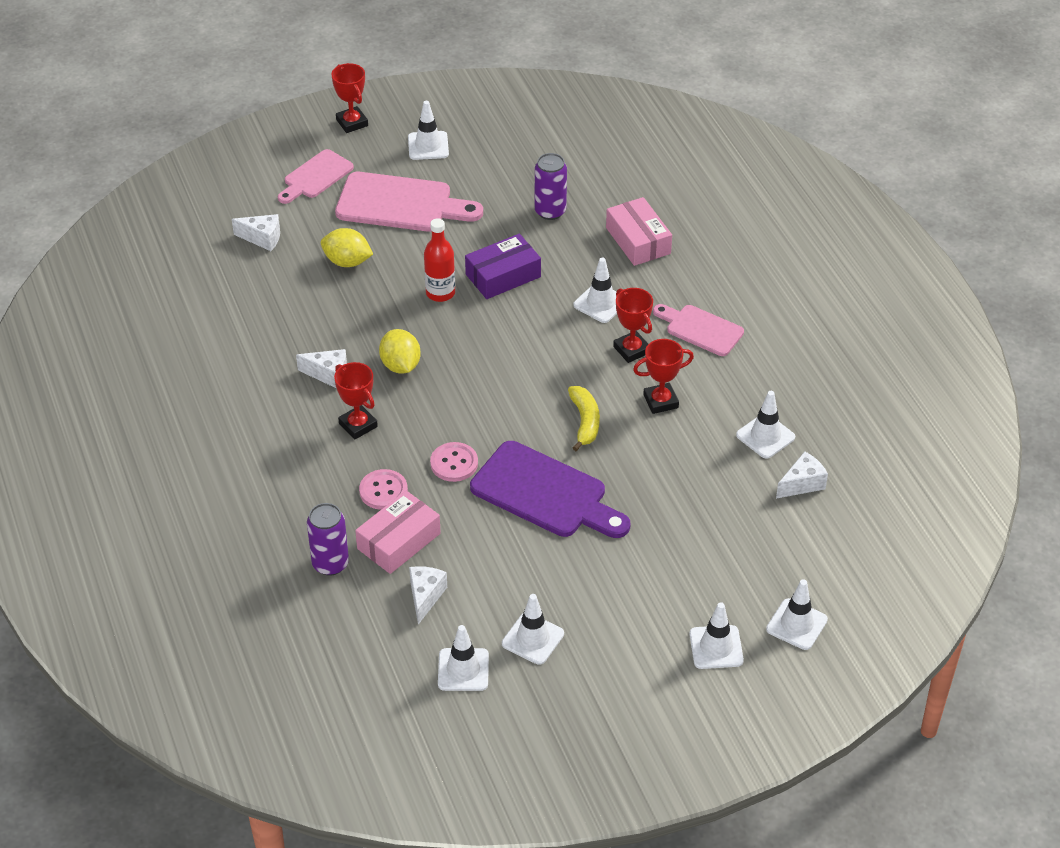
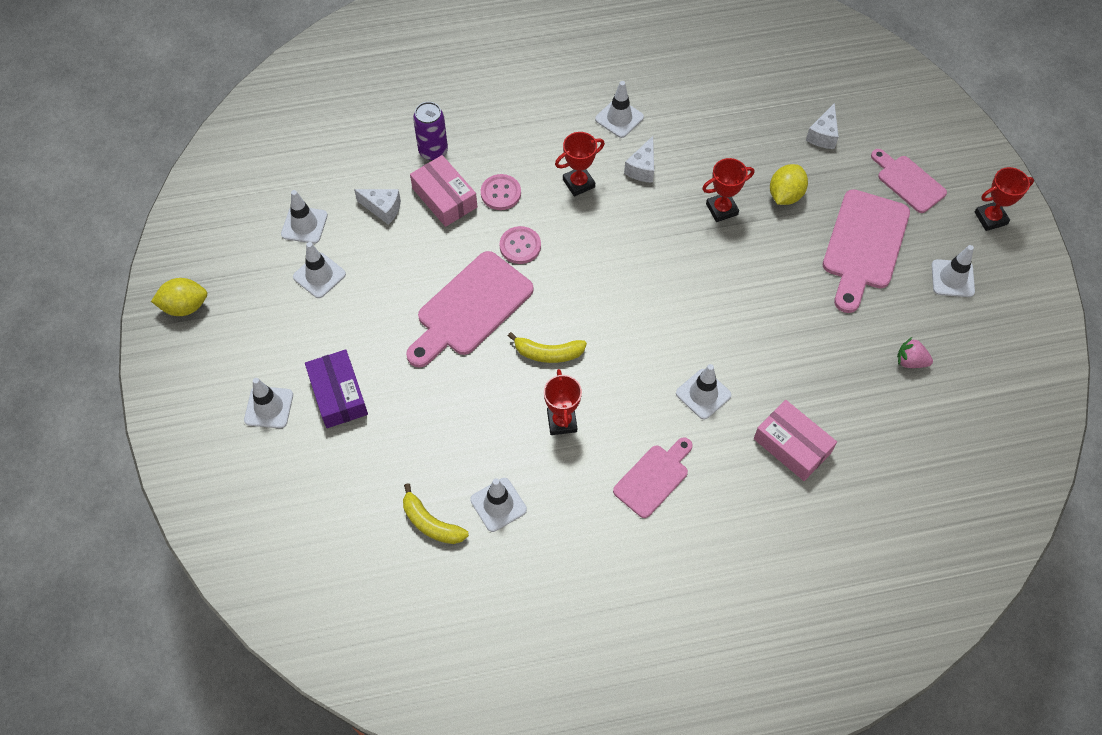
camera: 100 degrees right, 15 degrees up
yellow lemon [379,329,421,374] -> yellow lemon moved to [151,278,207,316]
red bottle [424,218,455,302] -> none
purple box [465,234,541,299] -> purple box moved to [305,349,368,428]
purple cutting board [470,441,630,538] -> pink cutting board [406,251,534,368]
purple can [535,153,567,220] -> none
pink box [606,197,672,266] -> pink box turned 60 degrees clockwise [754,400,837,481]
red trophy [613,288,653,363] -> red trophy moved to [702,158,754,222]
white traffic cone [766,579,828,650] -> white traffic cone moved to [595,81,644,138]
white cheese [776,452,828,499] -> yellow banana [403,483,469,544]
none -> pink strawberry [897,337,933,368]

